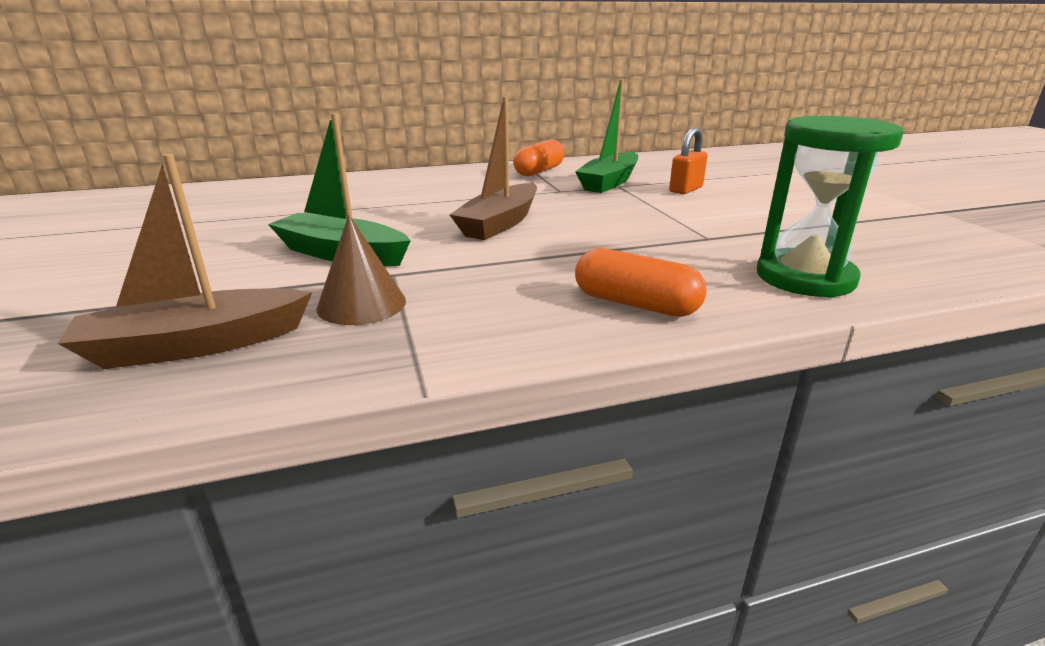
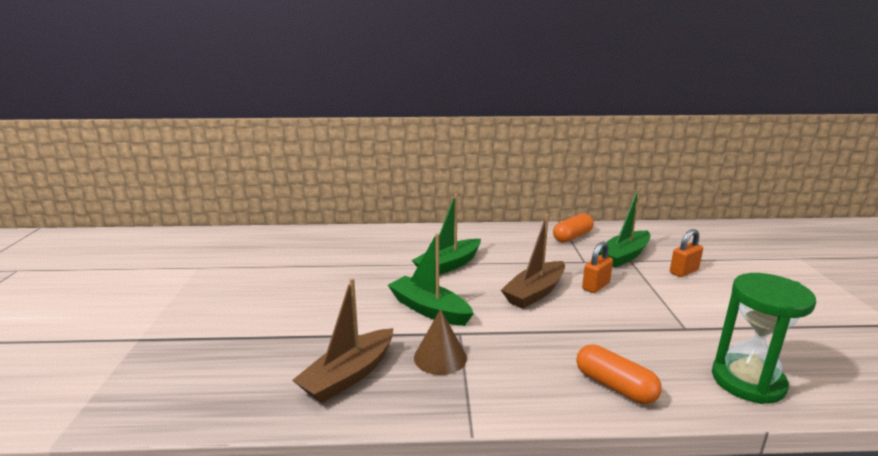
camera: 15 degrees right, 5 degrees down
brown boat [58,154,312,369] -> brown boat turned 45 degrees counterclockwise [292,278,393,403]
none -> green boat [412,194,481,275]
none -> orange padlock [582,241,613,293]

